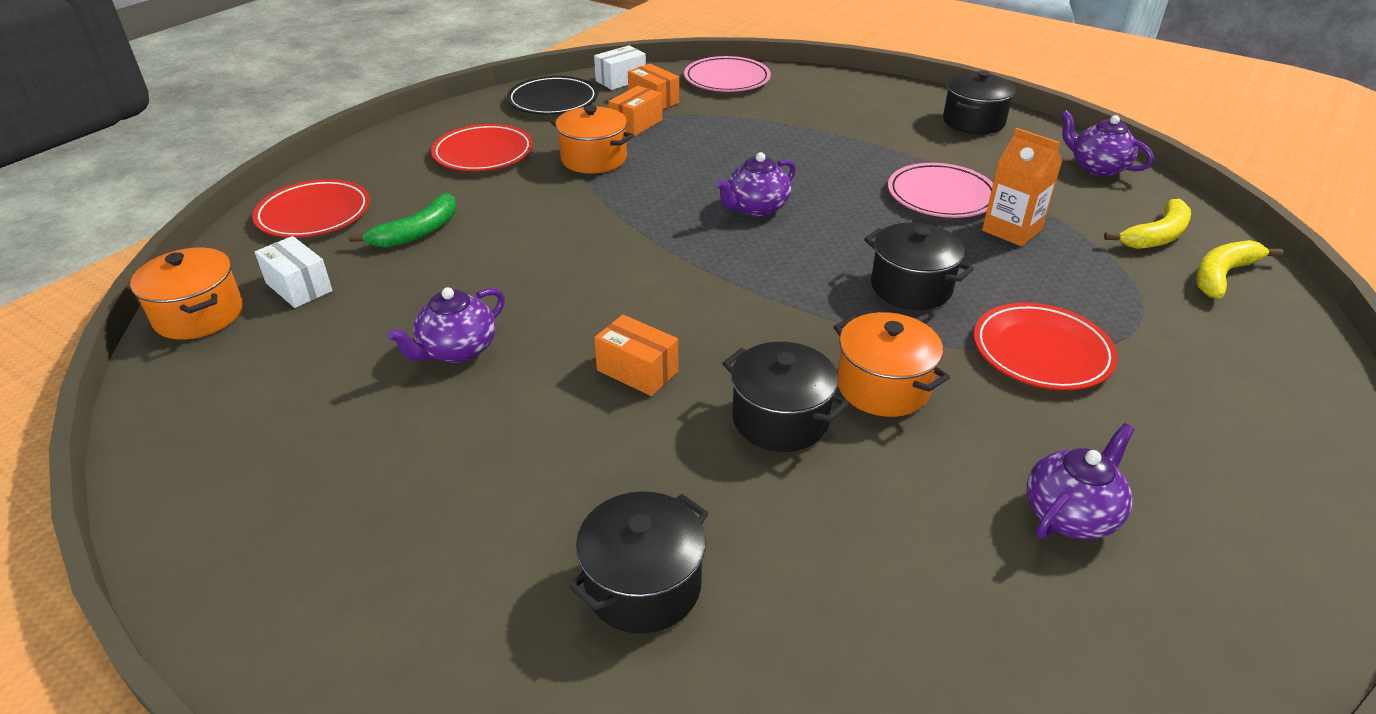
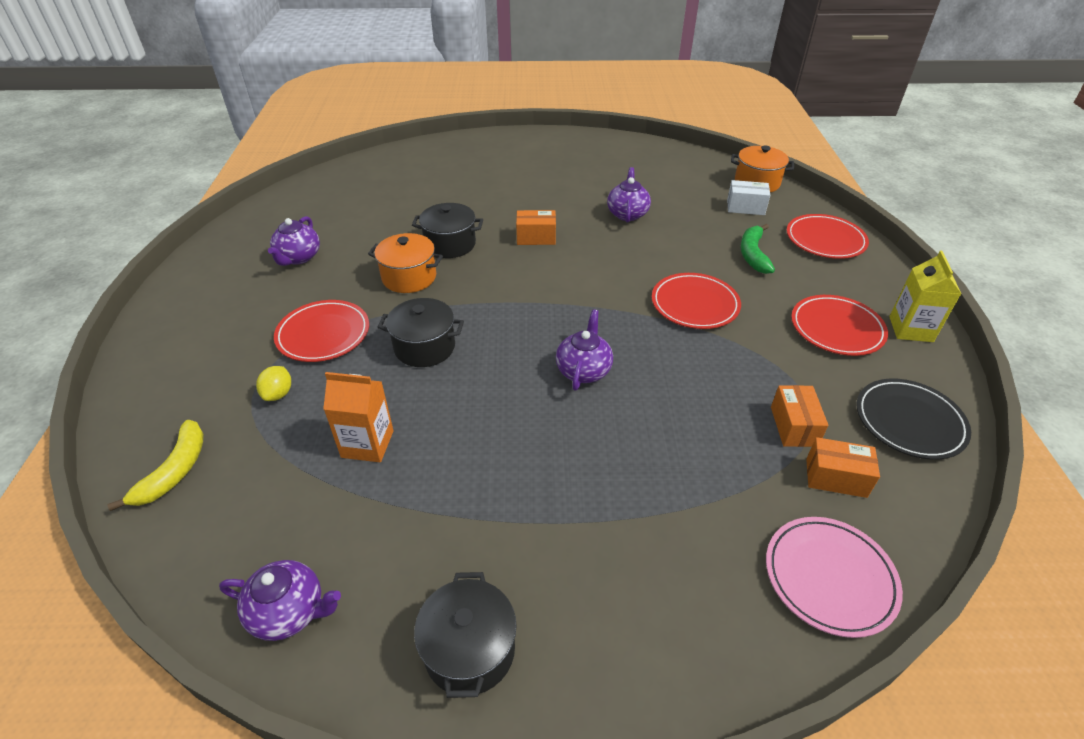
camera: 145 degrees right, 5 degrees up
orange pot [551,105,634,174] -> none
black pot [569,491,708,634] -> none
white box [594,45,646,90] -> none
pink plate [888,163,993,218] -> none
yellow banana [1104,199,1191,249] -> none
none -> yellow lemon [256,366,291,401]
none -> red plate [652,273,741,329]
none -> yellow carton [889,251,961,342]

